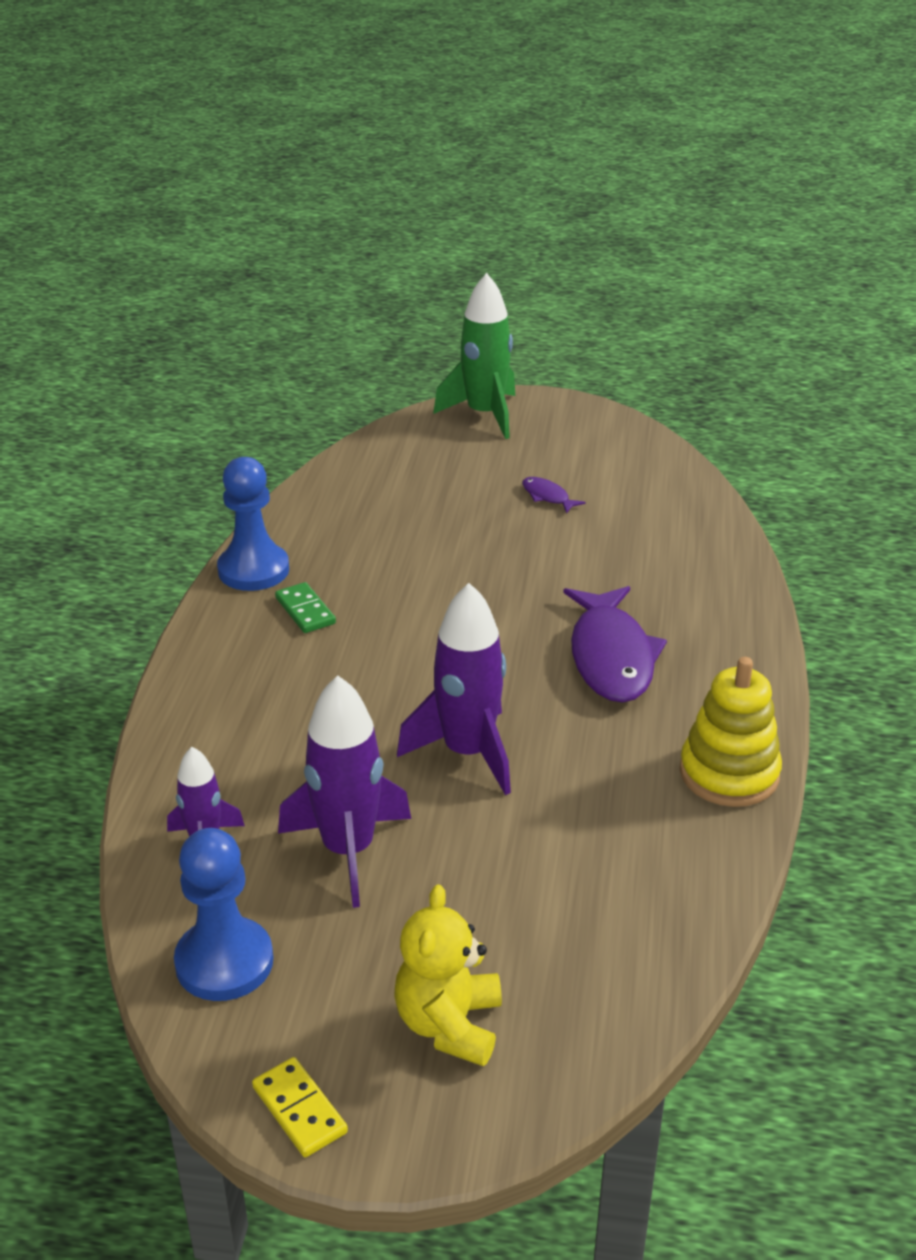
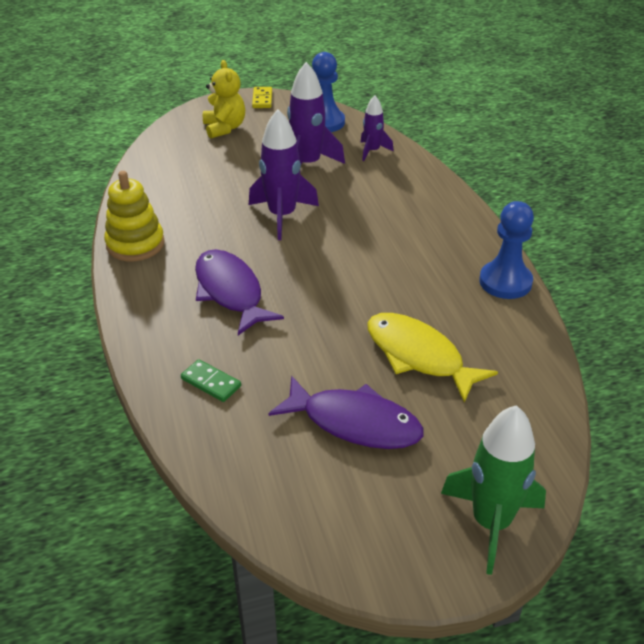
camera: 155 degrees right, 5 degrees up
yellow domino [252,1057,348,1157] -> yellow domino turned 60 degrees clockwise [252,87,272,108]
green domino [275,582,336,633] -> green domino moved to [181,359,241,402]
purple fish [522,477,585,513] -> purple fish [268,376,424,449], size x2.25
none -> yellow fish [367,313,498,403]

